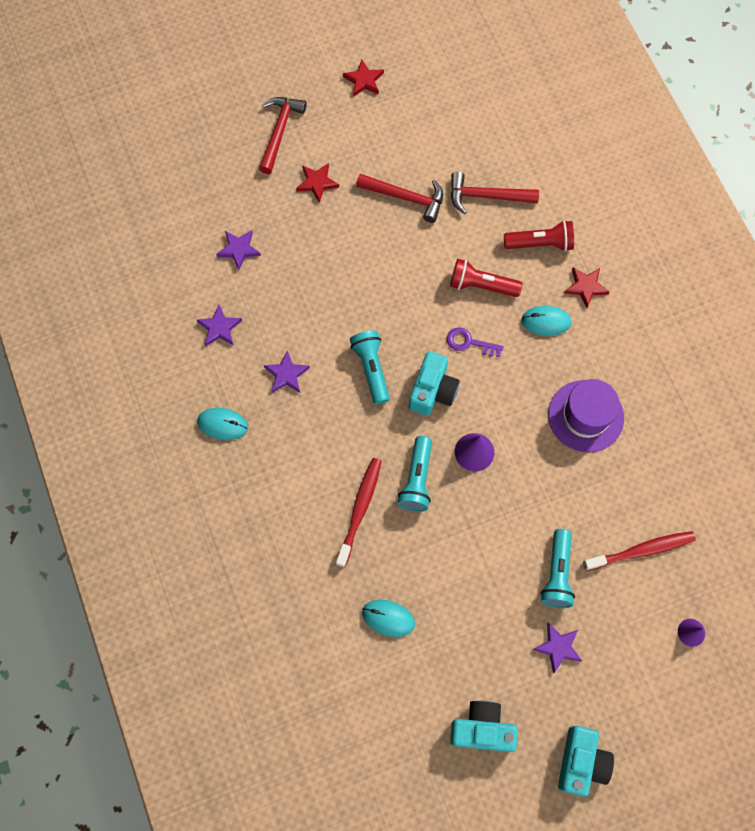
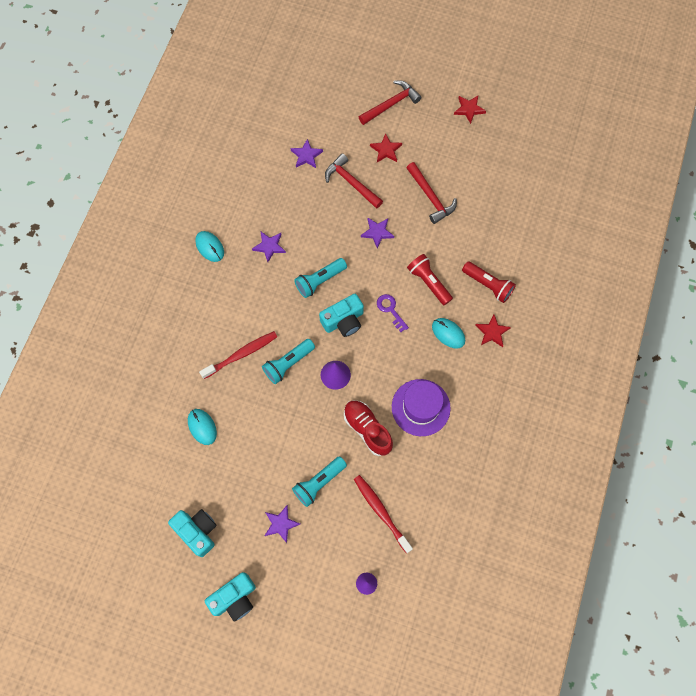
camera: 40 degrees right, 0 degrees up
purple star [197,305,242,346] -> purple star moved to [361,218,394,248]
turquoise flashlight [350,330,390,404] -> turquoise flashlight turned 150 degrees counterclockwise [294,258,347,298]
red hammer [451,172,539,214] -> red hammer moved to [325,153,383,209]
red toothbrush [583,531,696,571] -> red toothbrush turned 150 degrees counterclockwise [354,475,413,553]
none -> red shoe [344,400,393,456]

